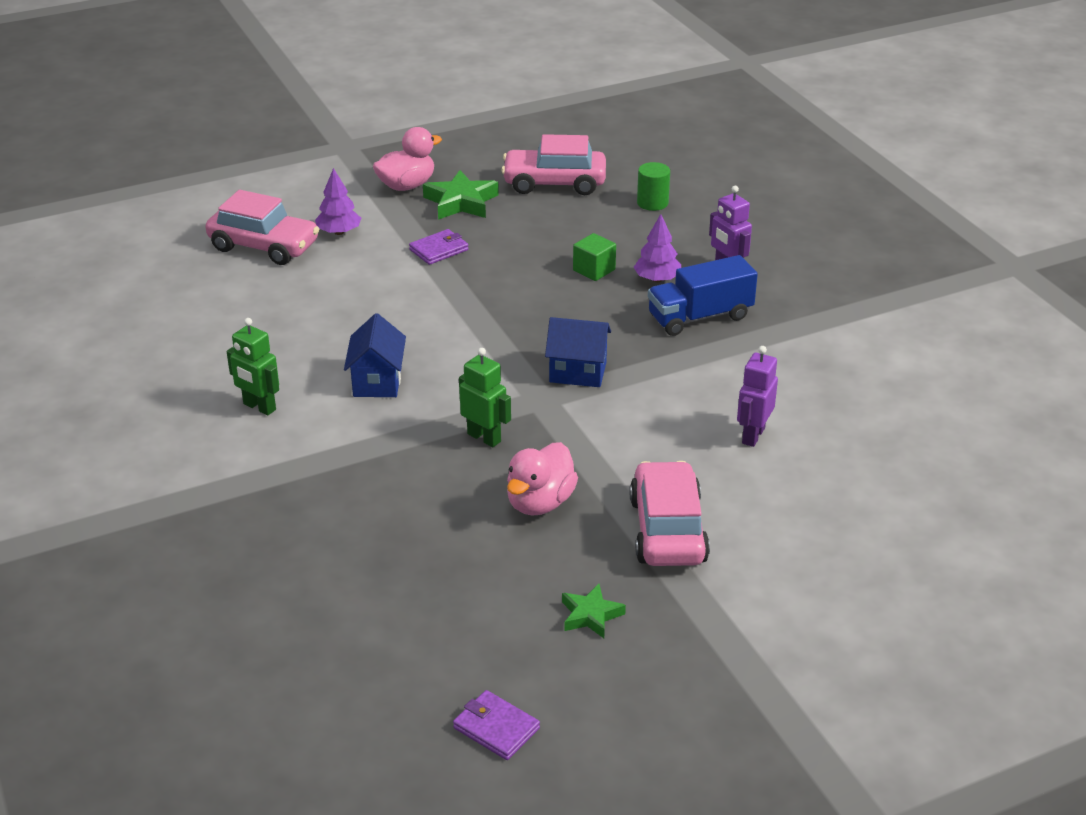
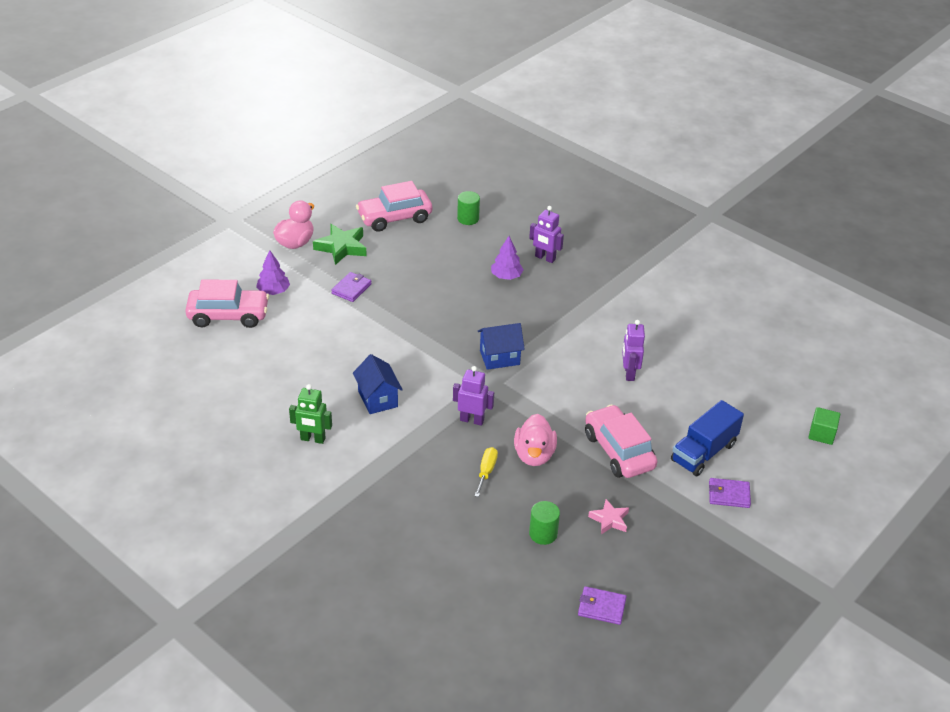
camera: 25 degrees left, 5 degrees up
green robot [459,348,511,447] -> purple robot [453,366,494,426]
green star [562,584,626,638] -> pink star [588,499,629,534]
green cube [573,233,616,281] -> green cube moved to [808,407,840,445]
blue truck [648,255,758,336] -> blue truck moved to [671,400,744,476]
none -> yellow screwdriver [474,447,498,497]
none -> green cylinder [529,501,560,545]
none -> purple wallet [709,478,751,508]

